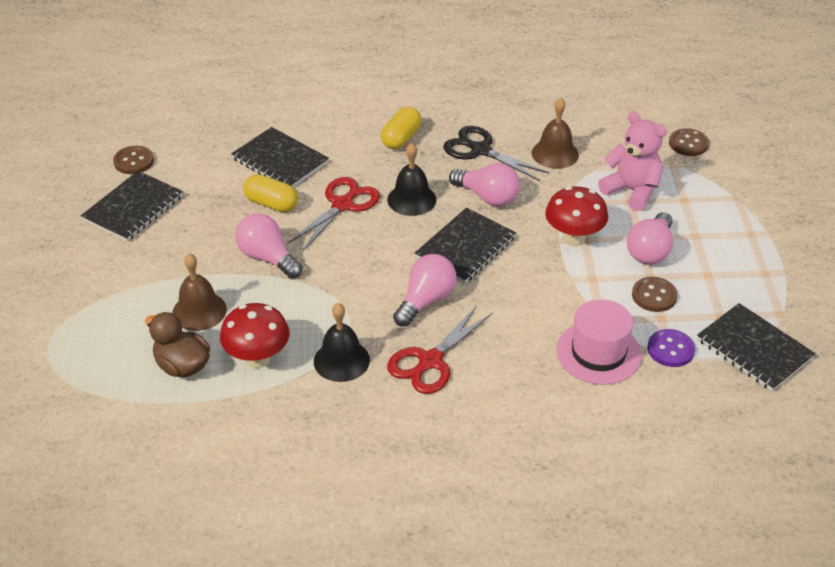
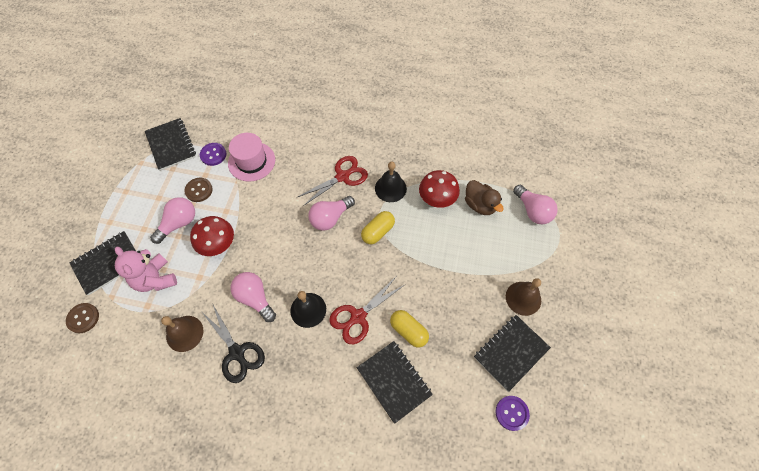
camera: 165 degrees left, 20 degrees up
brown button [113,146,154,174] -> purple button [496,396,530,431]
brown bell [172,253,227,331] -> brown bell moved to [506,278,541,316]
pink light bulb [235,213,302,279] -> pink light bulb moved to [513,185,558,224]
yellow capsule [381,107,421,149] -> yellow capsule moved to [361,211,395,244]
black notebook [415,208,516,283] -> black notebook moved to [70,231,136,295]

